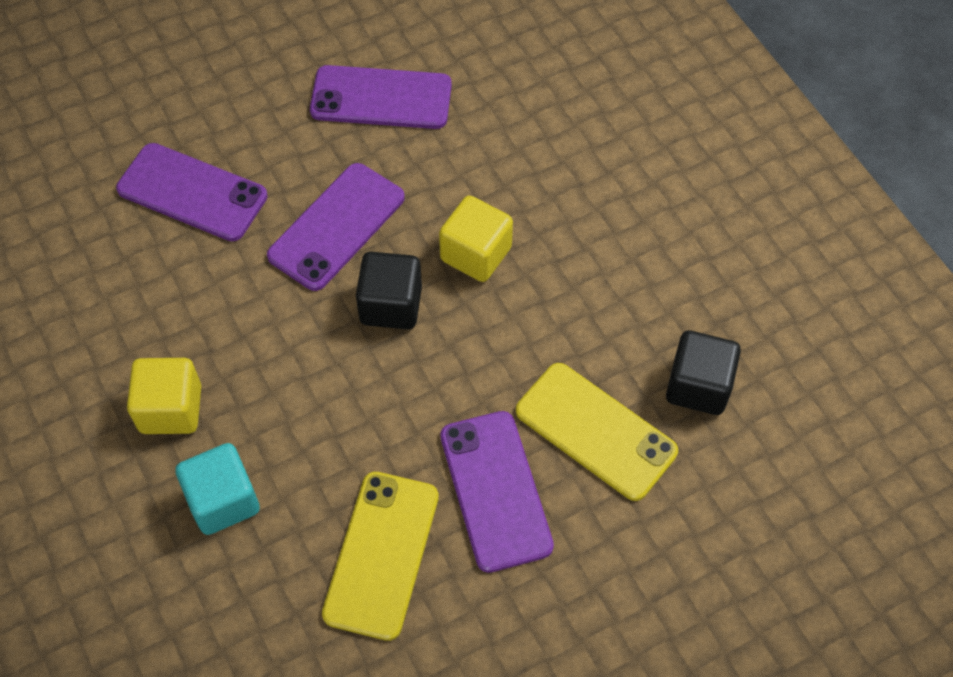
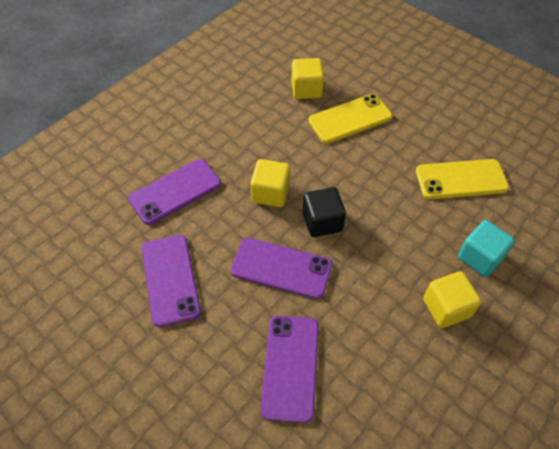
camera: 110 degrees left, 5 degrees down
purple phone [440,411,554,573] -> purple phone moved to [128,159,221,225]
yellow phone [516,363,678,501] -> yellow phone turned 45 degrees clockwise [308,94,392,143]
black cube [666,331,741,415] -> yellow cube [292,58,324,99]

